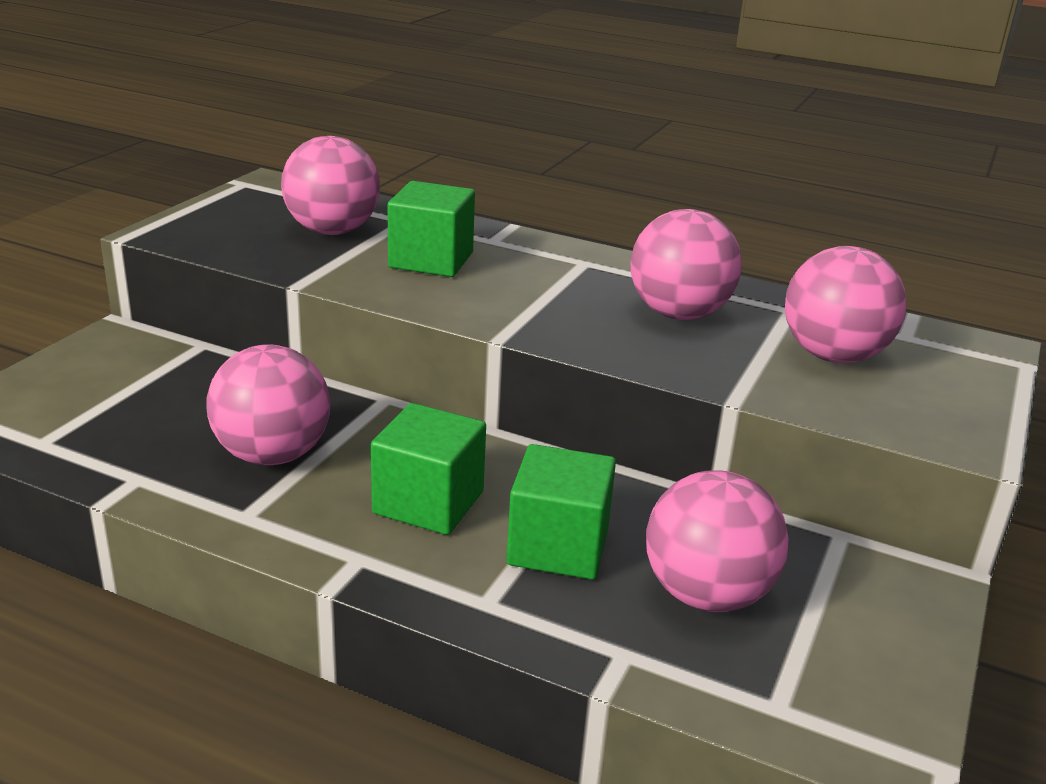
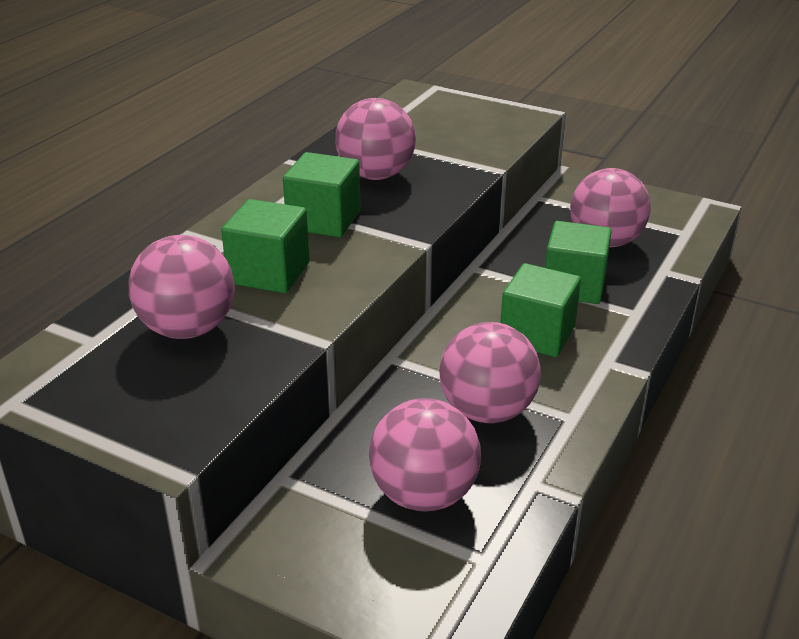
camera: 85 degrees left, 5 degrees up
pink ball [785,246,907,363] -> pink ball moved to [369,398,481,512]
none -> green cube [283,152,360,237]

